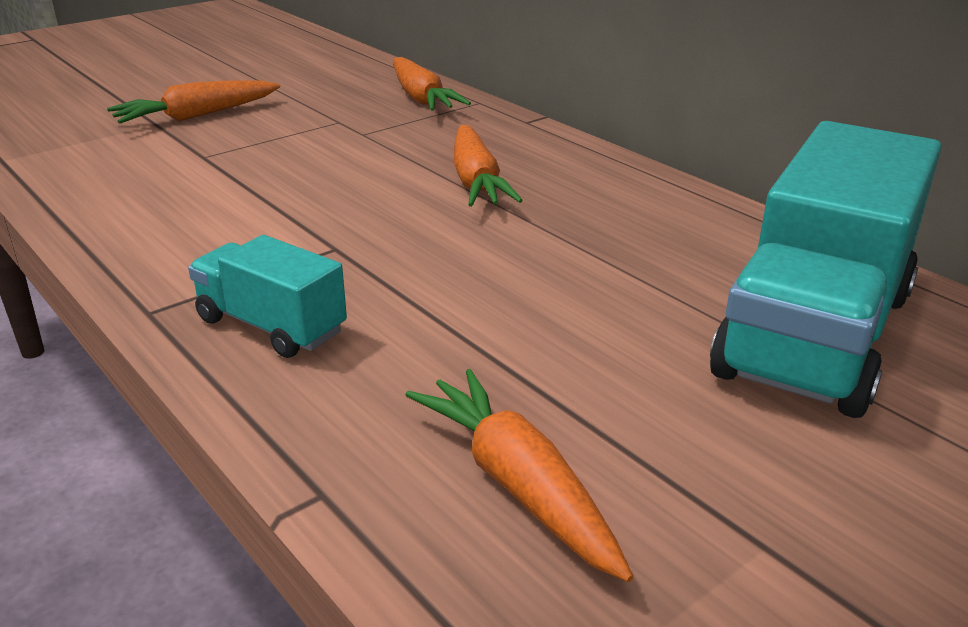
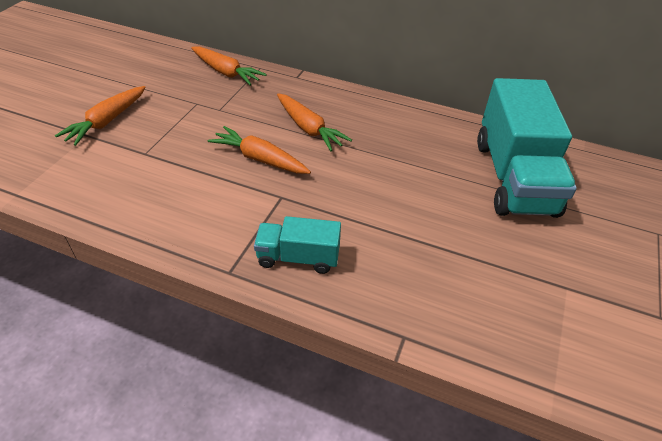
camera: 30 degrees left, 15 degrees up
orange carrot [405,369,633,582] -> orange carrot moved to [207,126,311,174]

